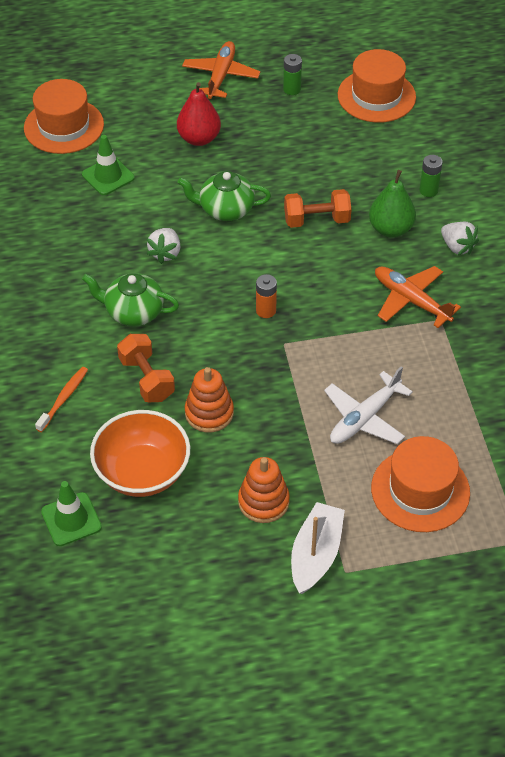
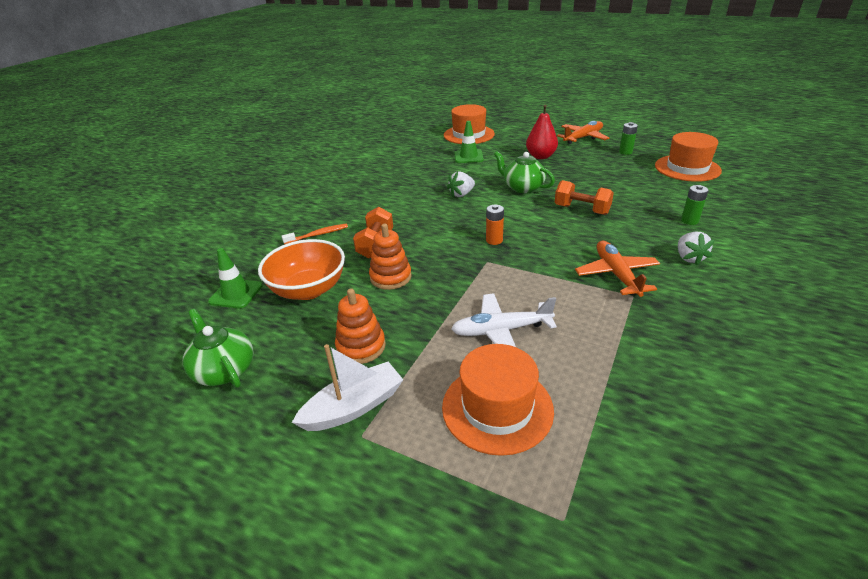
camera: 40 degrees right, 15 degrees down
green teapot [82,273,179,326] -> green teapot moved to [183,309,253,388]
green pear [369,170,416,238] -> none

